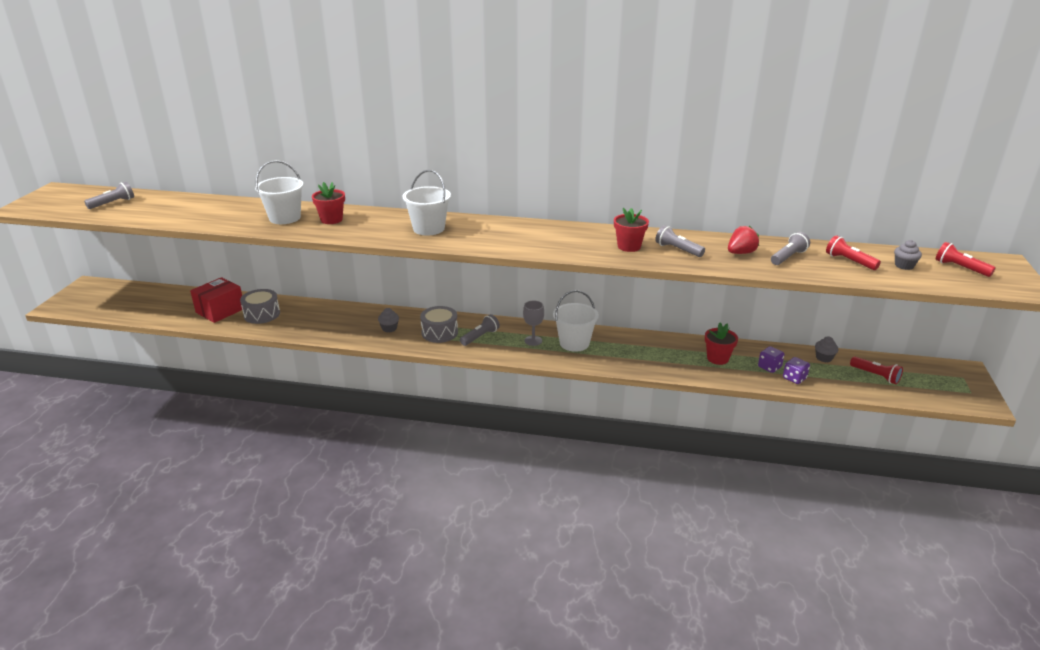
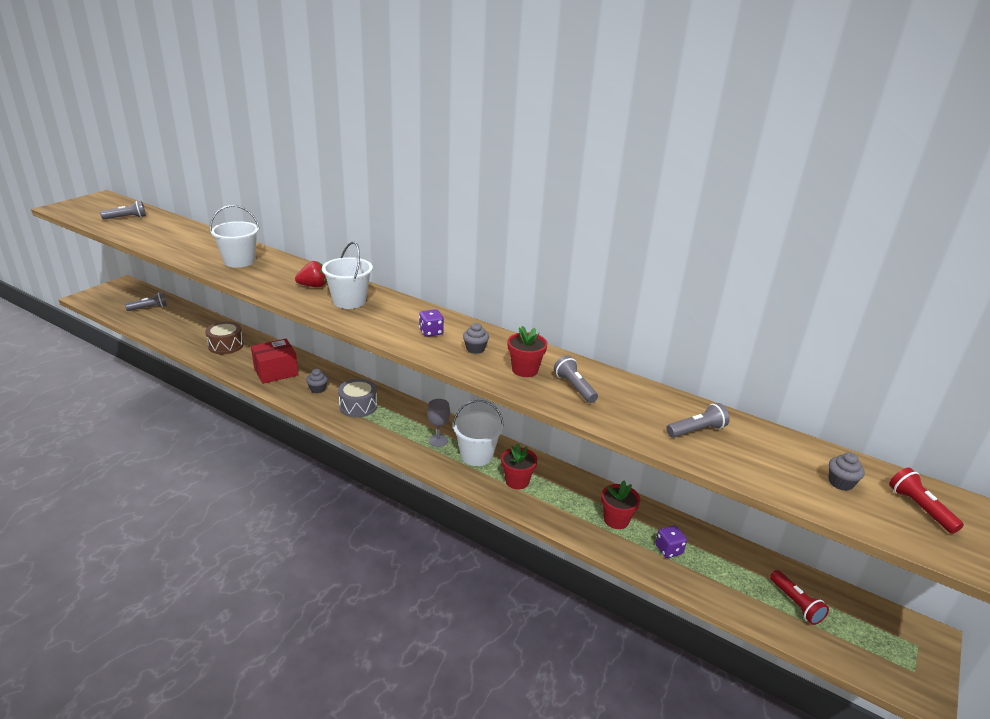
camera: 20 degrees right, 0 degrees up
red box [190,277,242,323] -> red box moved to [251,339,298,384]
grey drum [240,289,280,324] -> brown drum [205,321,244,354]
red flower pot [312,182,345,224] -> red flower pot moved to [501,443,537,489]
grey flashlight [460,314,500,346] -> grey flashlight moved to [125,292,167,311]
red strawberry [728,226,759,254] -> red strawberry moved to [295,261,327,287]
purple dice [783,357,810,384] -> purple dice moved to [419,309,444,337]
grey cupcake [815,336,838,362] -> grey cupcake moved to [463,323,489,354]
red flashlight [826,235,881,270] -> none

